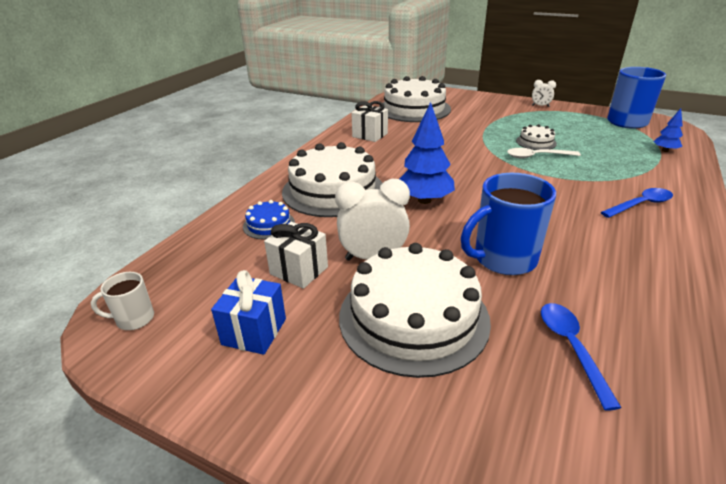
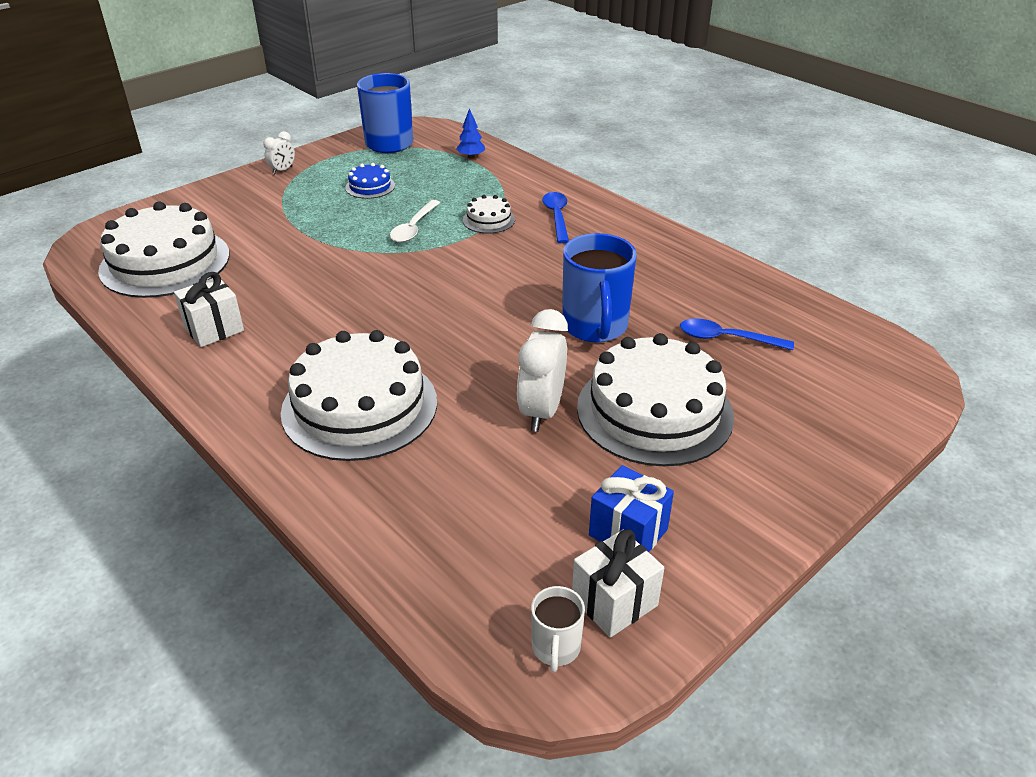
camera: 70 degrees left, 5 degrees up
blue cake [243,200,295,239] -> blue cake moved to [345,163,395,199]
white gift [264,222,328,289] -> white gift moved to [572,529,664,638]
blue tree [400,102,455,204] -> none
white cake [516,124,557,150] -> white cake moved to [463,195,515,233]

